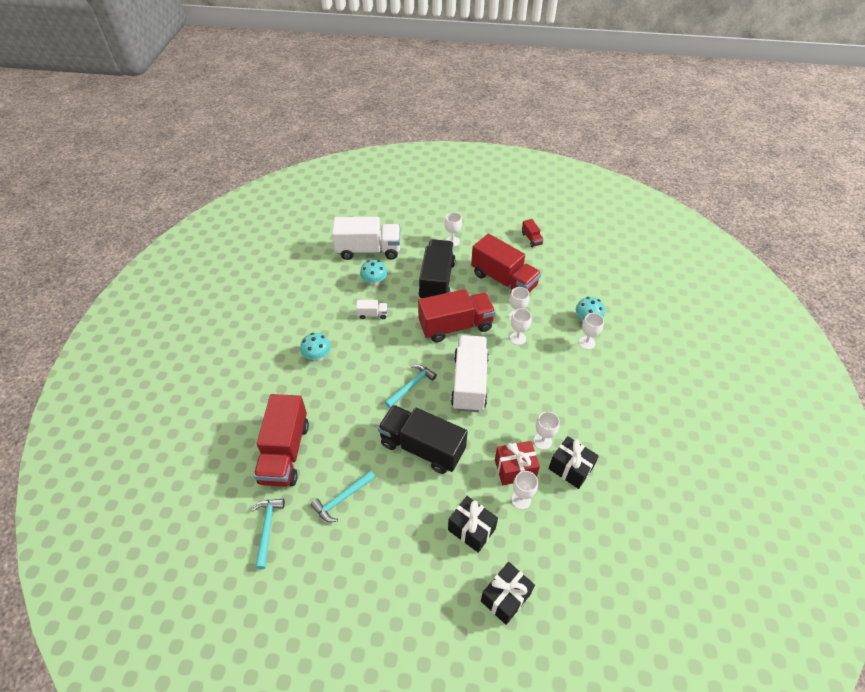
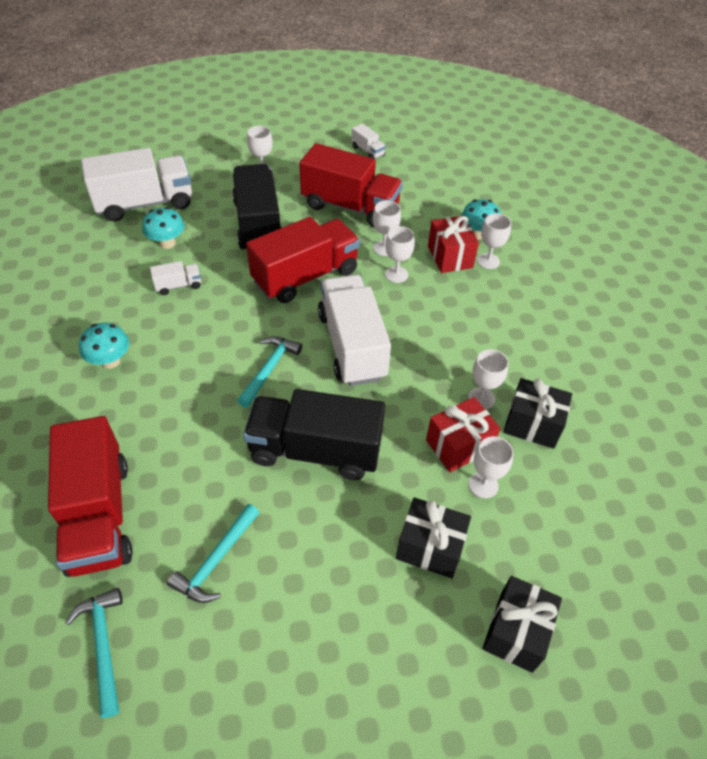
camera: 20 degrees left, 0 degrees up
red truck [522,219,544,247] -> white truck [351,124,386,159]
none -> red gift [428,216,479,273]

